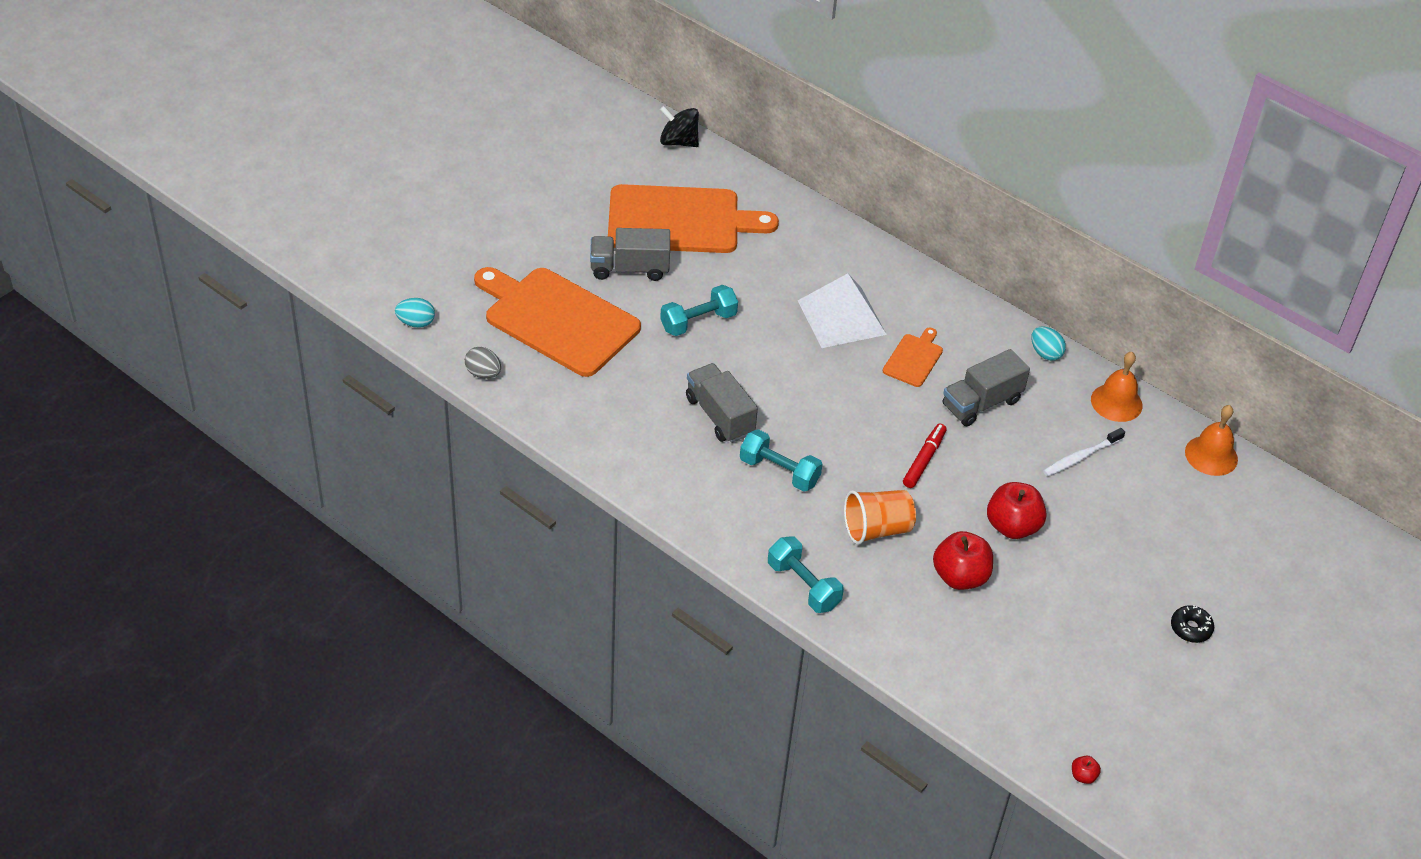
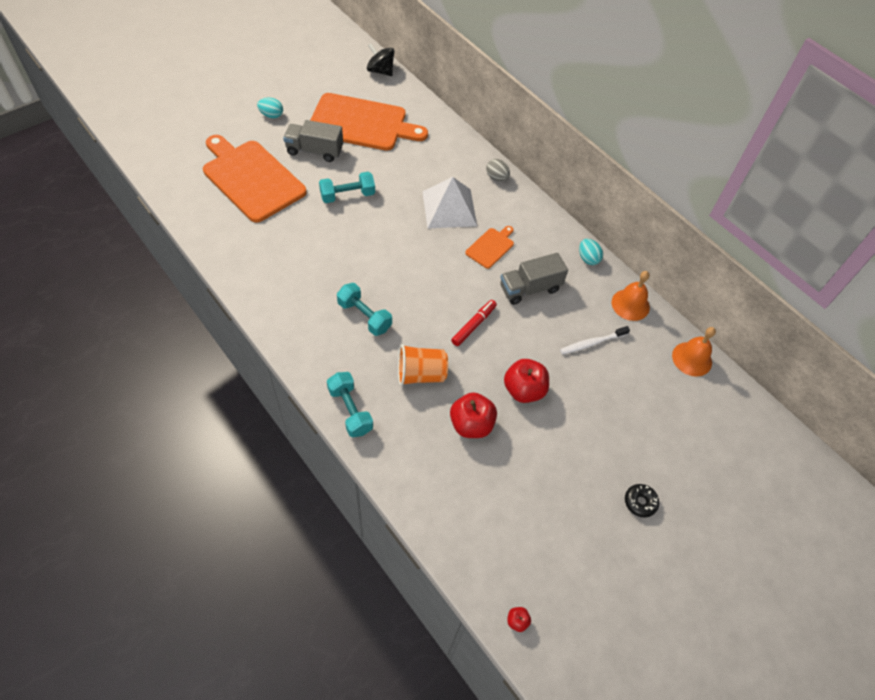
camera: 10 degrees right, 10 degrees up
turquoise egg [395,298,435,328] -> turquoise egg moved to [257,97,283,119]
grey egg [465,347,501,379] -> grey egg moved to [486,159,510,181]
grey truck [686,363,758,443] -> none

